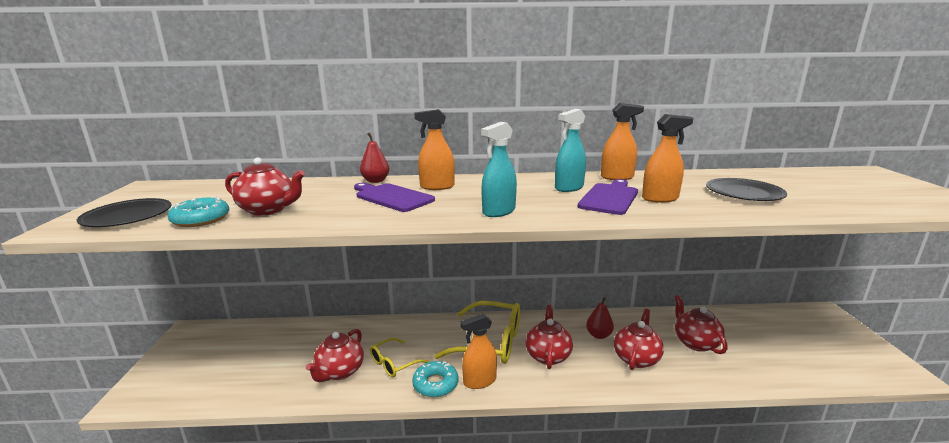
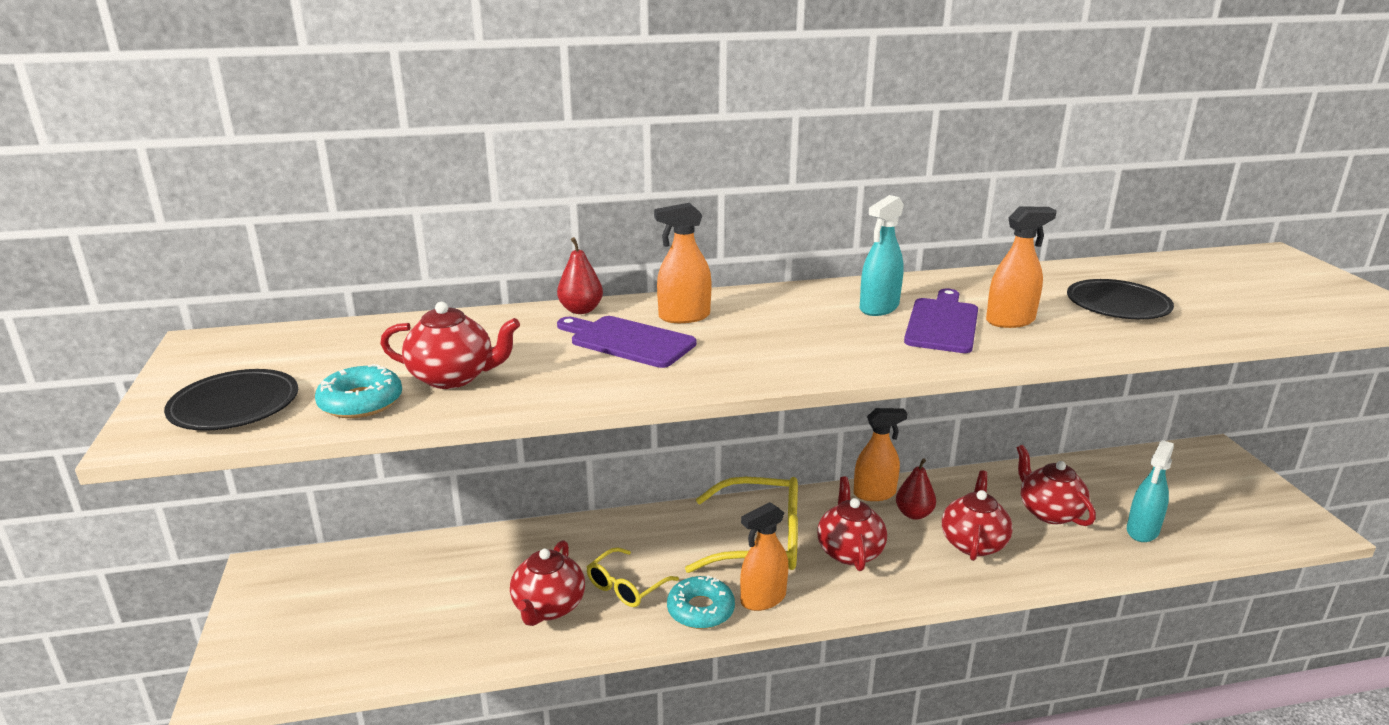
camera: 10 degrees left, 5 degrees up
turquoise spray bottle [481,122,517,217] -> turquoise spray bottle moved to [1127,440,1174,542]
orange spray bottle [601,103,644,180] -> orange spray bottle moved to [854,408,907,501]

